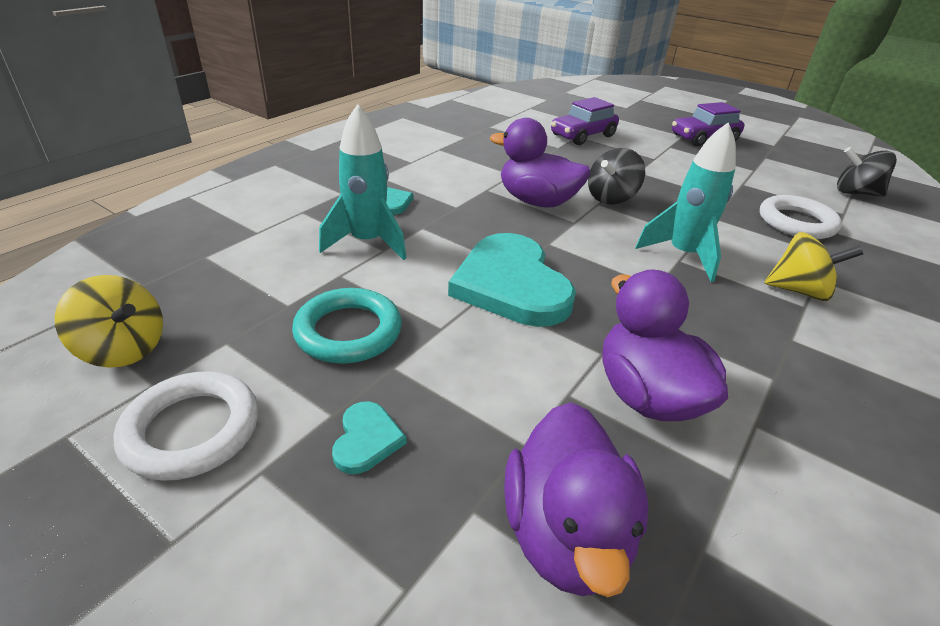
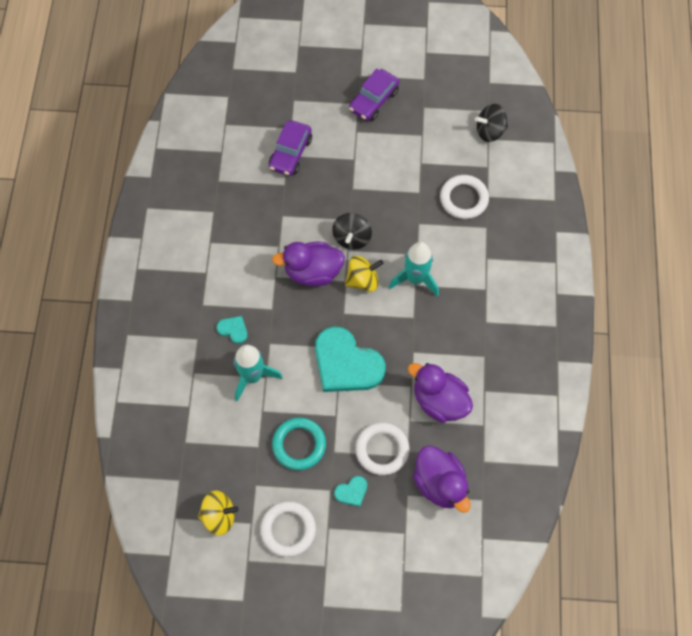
camera: 30 degrees left, 30 degrees up
turquoise heart [332,401,407,474] -> turquoise heart turned 90 degrees clockwise [334,476,367,507]
yellow spinning top [765,232,863,301] -> yellow spinning top moved to [345,256,383,292]
none -> white ring [355,422,409,475]

